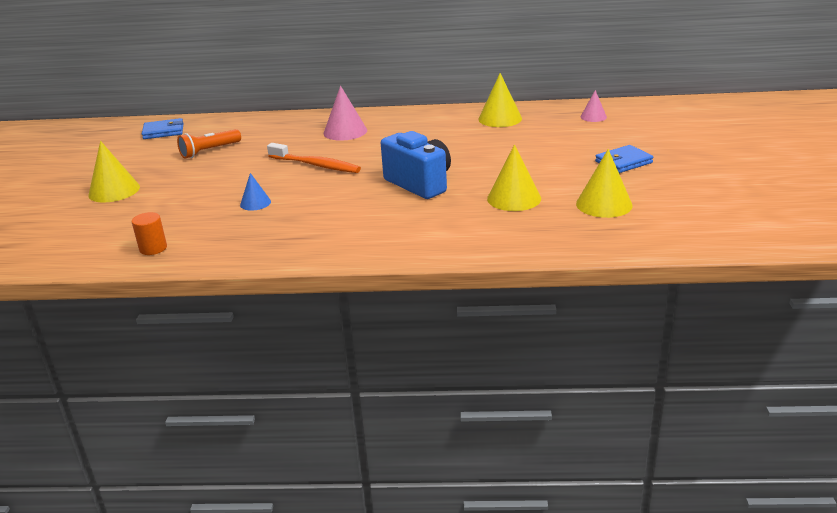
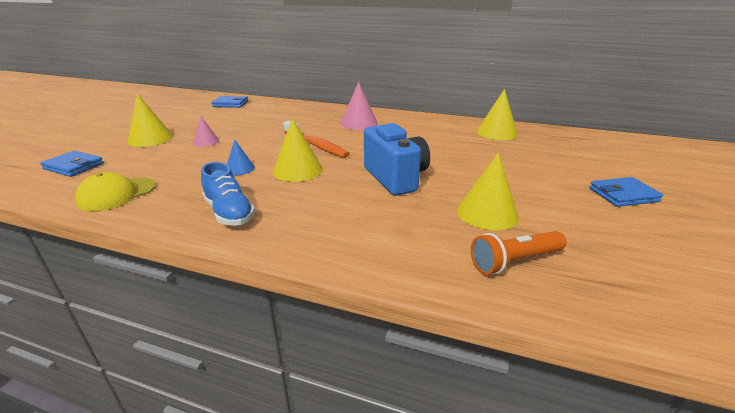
camera: 15 degrees right, 0 degrees up
orange cylinder [132,212,167,255] -> yellow cap [75,172,156,211]
orange flashlight [177,129,241,159] -> orange flashlight moved to [471,231,566,275]
yellow cone [576,149,633,218] -> yellow cone moved to [273,118,323,182]
pink cone [580,90,607,122] -> pink cone moved to [193,116,219,147]
none -> blue wallet [40,150,104,177]
none -> blue shoe [201,162,255,226]

